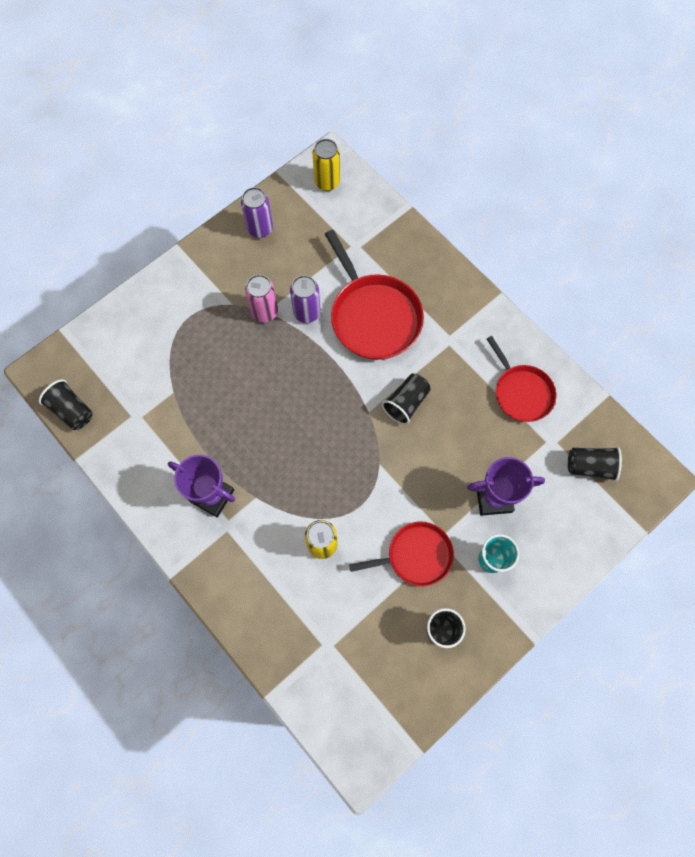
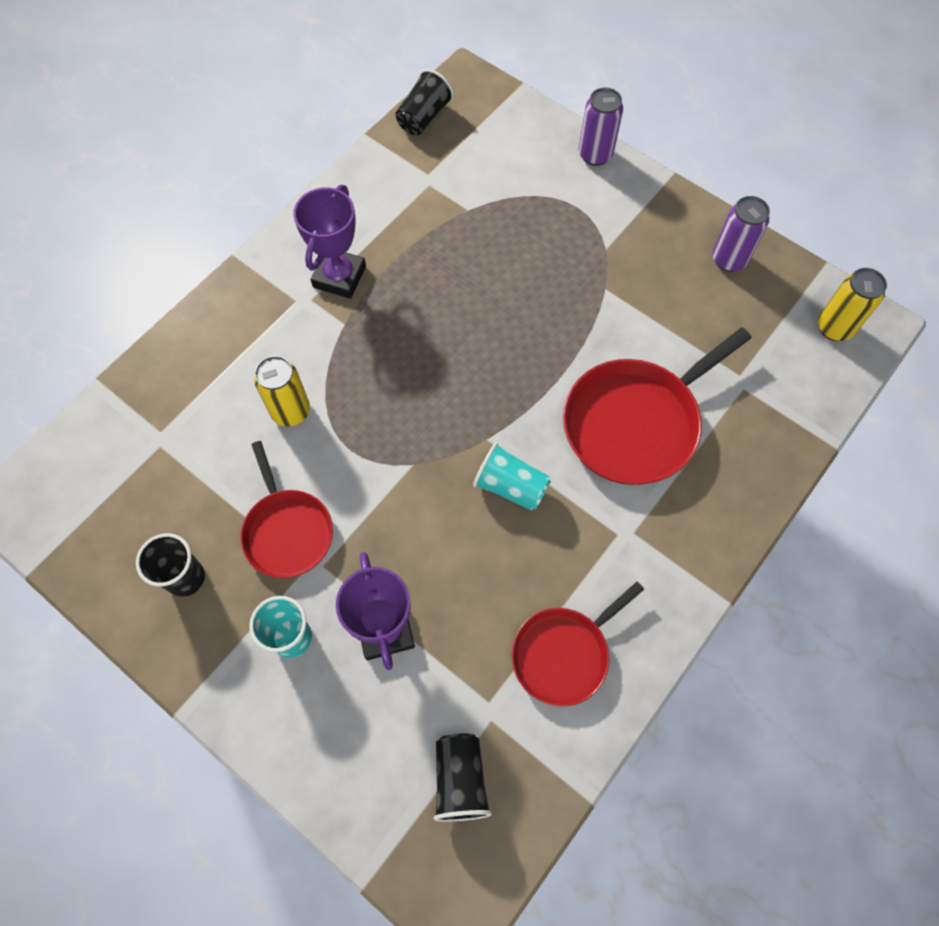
camera: 80 degrees right, 5 degrees down
pink can [245,275,278,322] -> none
purple can [290,275,321,323] -> purple can moved to [579,87,623,166]
black cup [382,374,431,425] -> turquoise cup [473,442,551,511]

